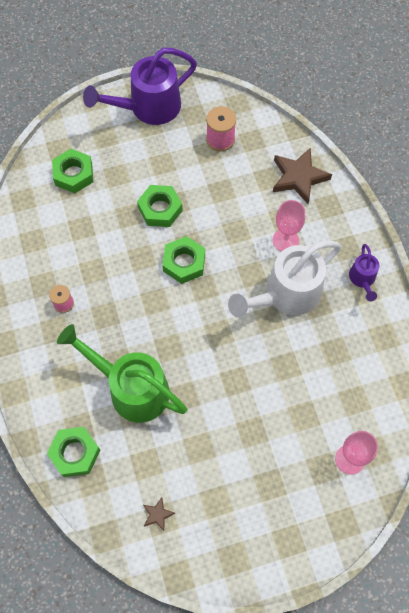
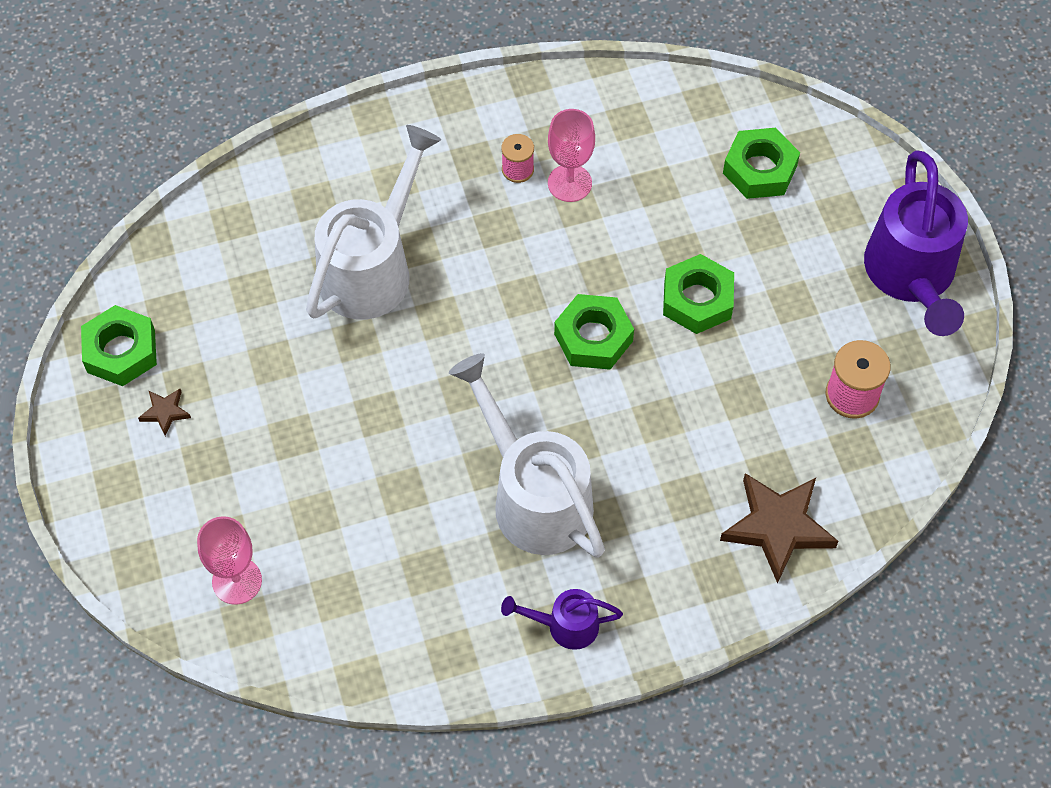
camera: 90 degrees right, 5 degrees down
green nut [47,427,100,477] -> green nut moved to [81,305,157,386]
green watering can [57,324,187,423] -> white watering can [306,125,441,320]
purple watering can [83,48,197,125] -> purple watering can turned 150 degrees counterclockwise [864,151,968,336]
brown star [143,498,175,531] -> brown star moved to [138,389,191,436]
pink goblet [273,200,305,252] -> pink goblet moved to [548,109,595,202]

